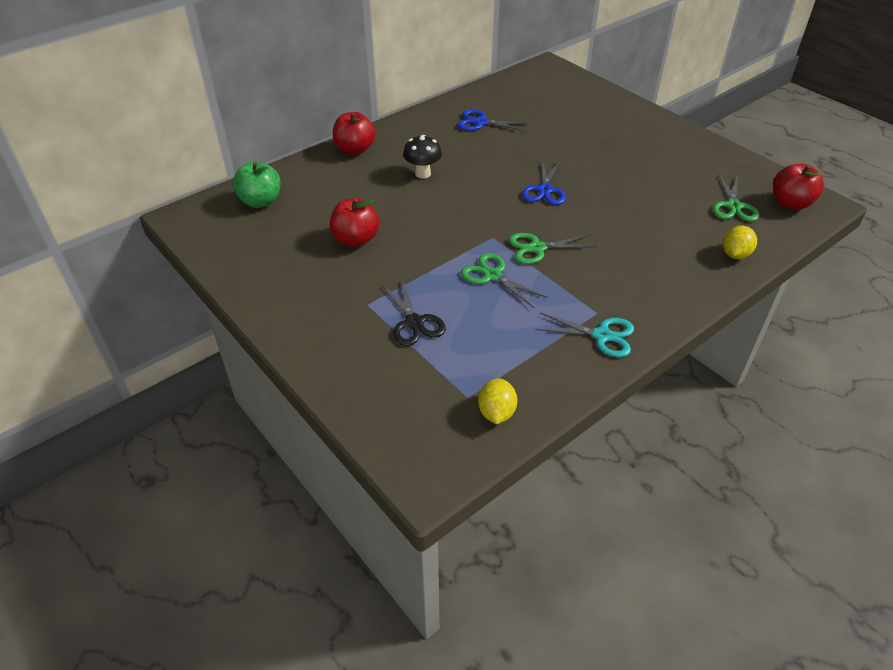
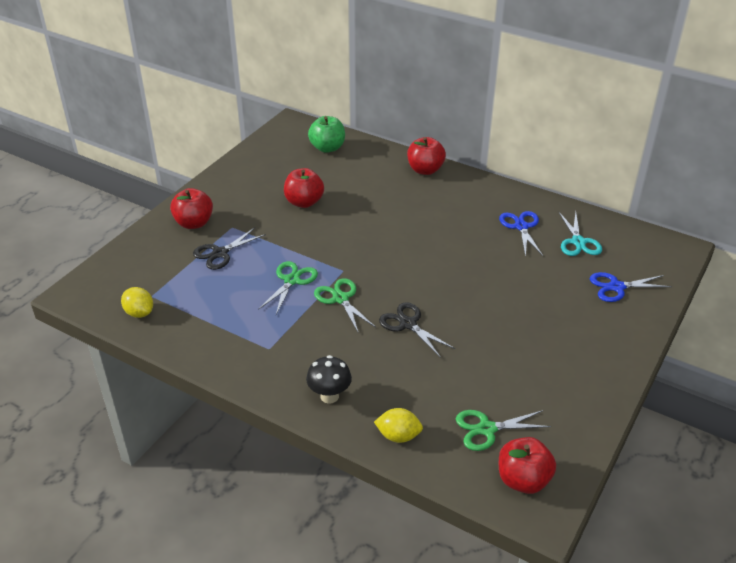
camera: 70 degrees right, 5 degrees down
black mushroom [403,135,442,178] -> black mushroom moved to [306,355,352,404]
yellow lemon [478,378,517,424] -> yellow lemon turned 60 degrees clockwise [121,287,153,318]
blue scissors [522,161,566,205] -> blue scissors moved to [590,272,672,302]
turquoise scissors [535,313,634,357] -> turquoise scissors moved to [559,211,602,256]
none -> red apple [170,188,213,229]
none -> black scissors [379,302,455,358]

